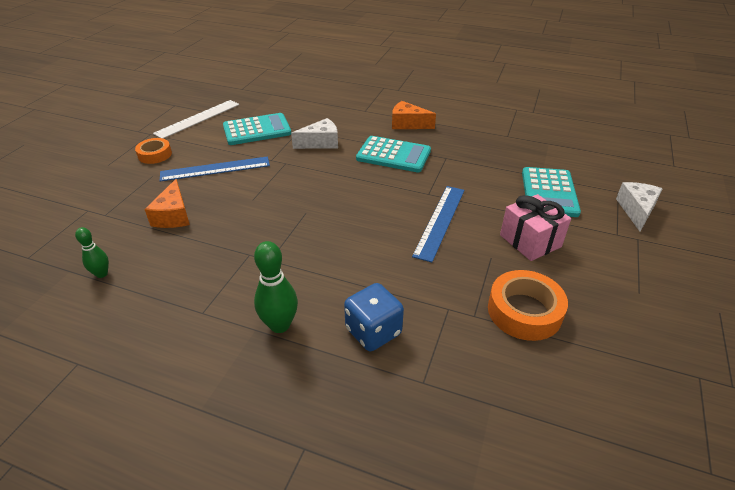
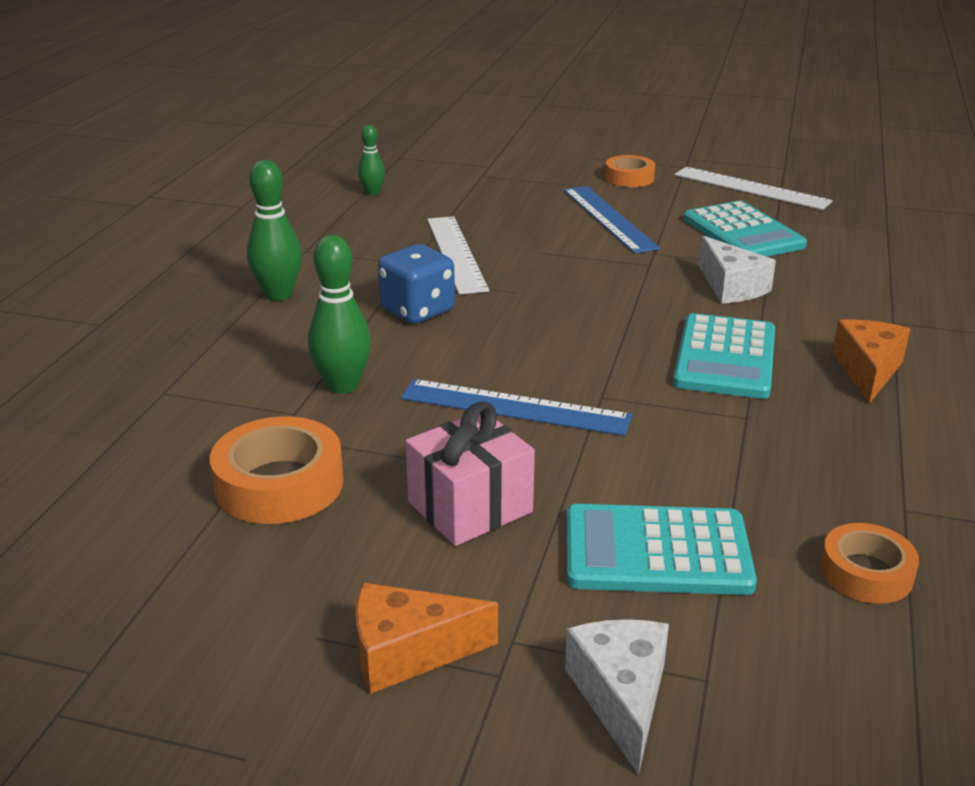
camera: 85 degrees right, 10 degrees down
orange cheese [144,179,190,228] -> orange cheese moved to [356,583,498,694]
blue dice [344,283,404,351] -> blue dice moved to [378,244,455,324]
white cheese [616,182,663,231] -> white cheese turned 105 degrees counterclockwise [565,619,669,775]
none -> green bowling pin [308,235,371,394]
none -> white ruler [427,216,489,295]
none -> orange tape [820,523,919,604]

